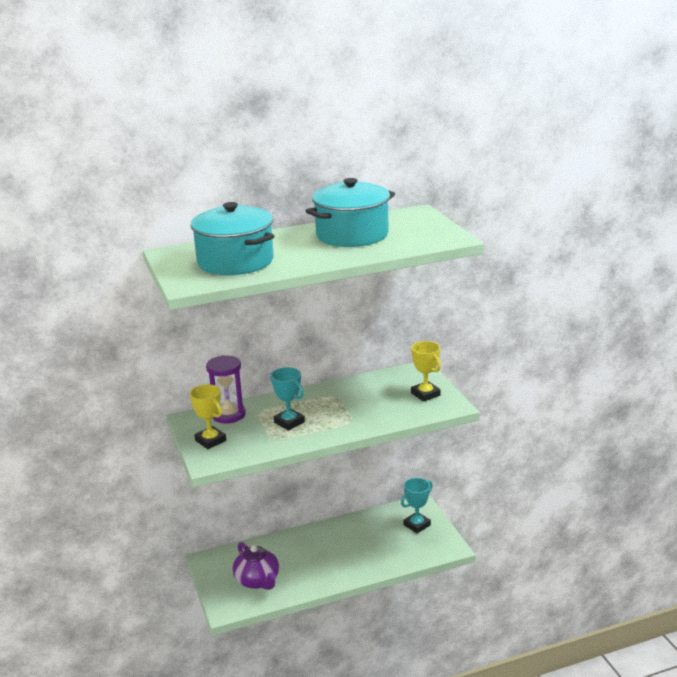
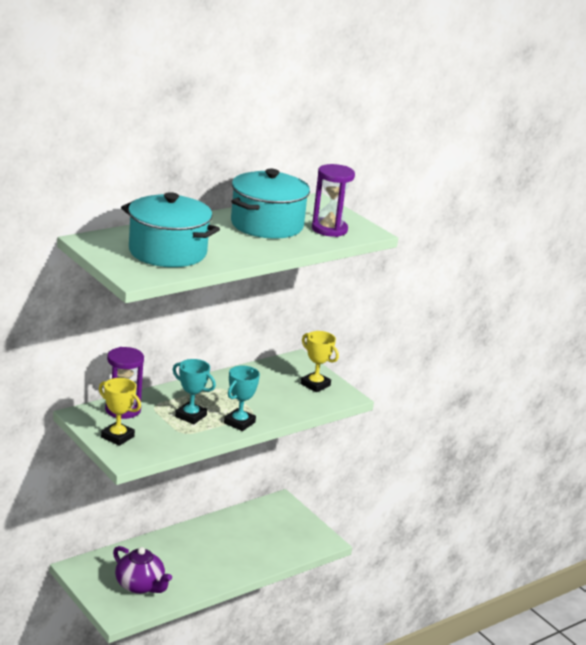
camera: 20 degrees left, 0 degrees up
turquoise trophy [401,478,433,533] -> turquoise trophy moved to [224,366,260,431]
none -> purple hourglass [312,164,355,237]

